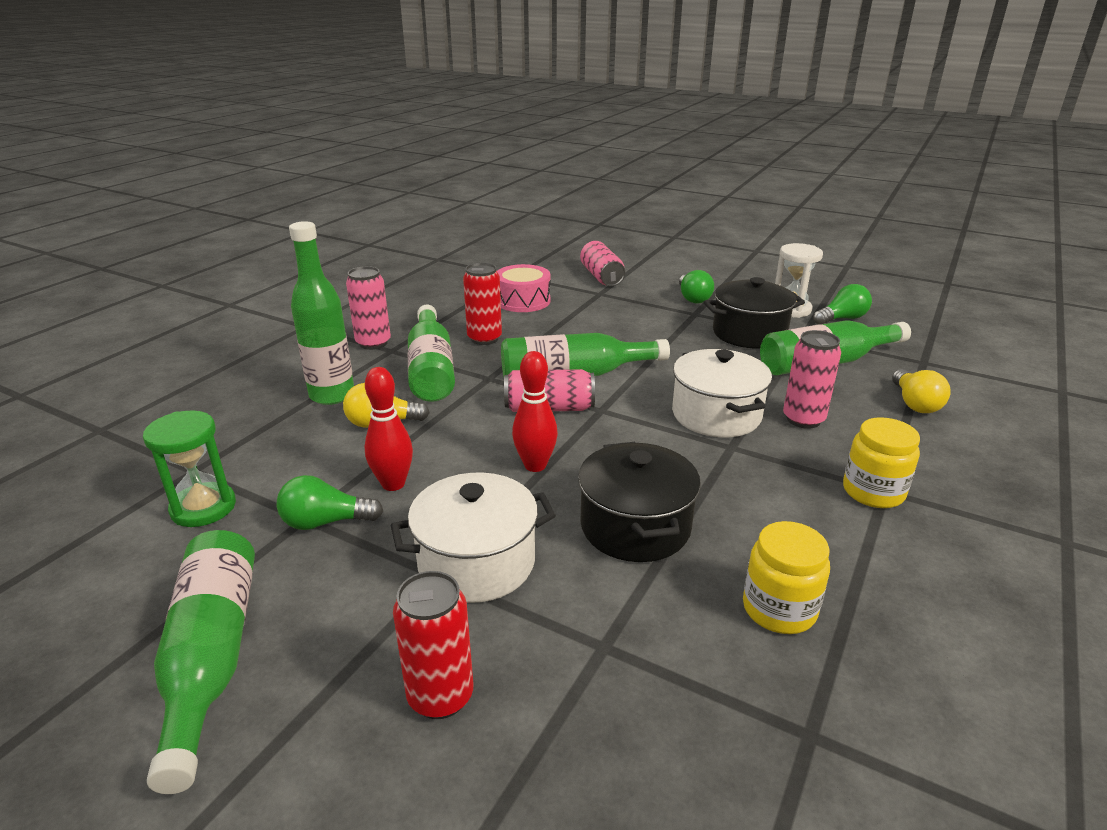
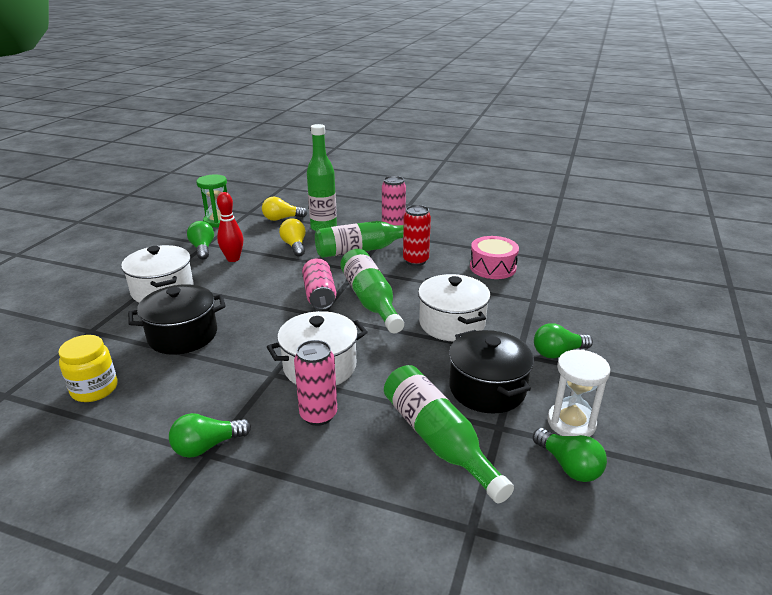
camera: 80 degrees right, 0 degrees up
green bottle [147,530,255,794] -> none
red can [393,571,473,719] -> none
red bowling pin [512,351,558,472] -> none
pink can [580,241,625,286] -> none
yellow jar [843,417,920,508] -> green light bulb [169,413,251,458]
yellow light bulb [892,369,951,413] -> yellow light bulb moved to [262,197,307,221]
none -> white pot [418,274,491,341]

